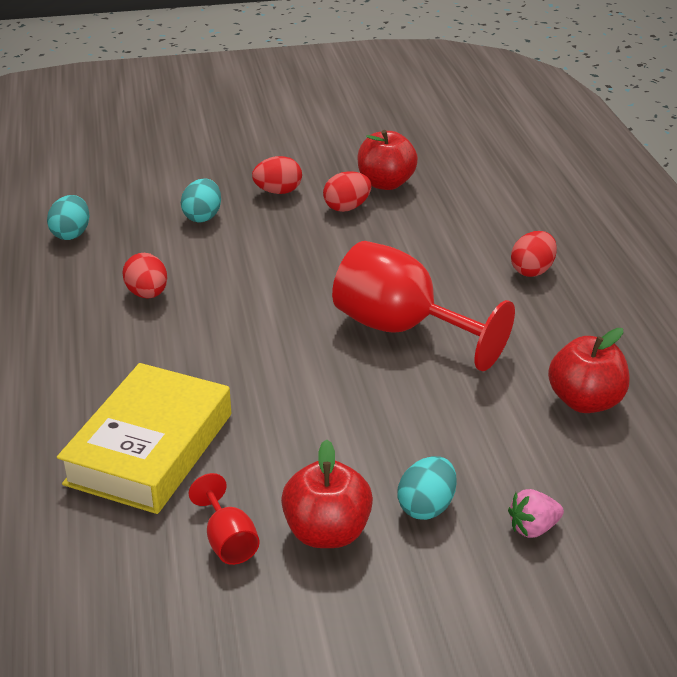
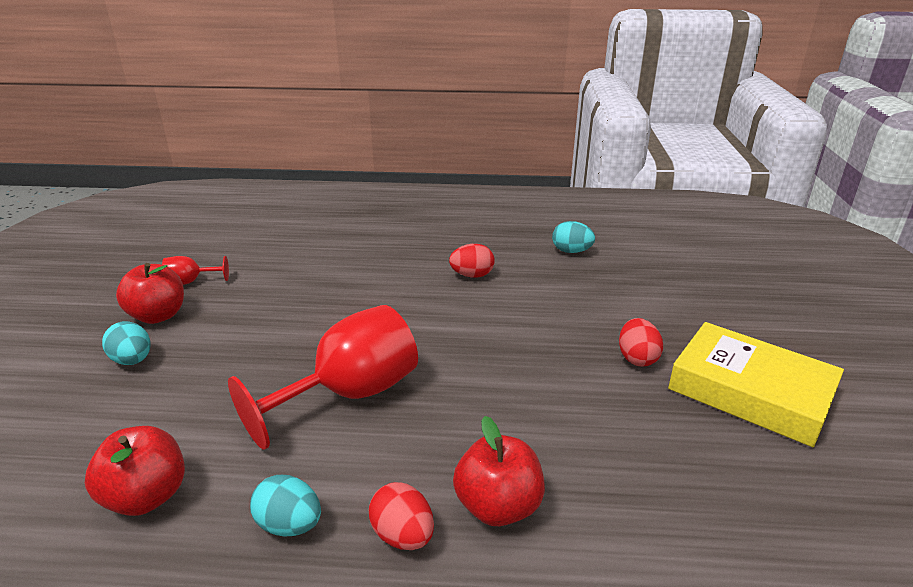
camera: 105 degrees right, 5 degrees down
yellow book [57,363,231,514] -> yellow book moved to [668,322,844,447]
turquoise egg [181,179,221,222] -> turquoise egg moved to [250,475,321,537]
red egg [323,171,371,212] -> none
red apple [358,130,418,190] -> red apple moved to [453,416,545,526]
pink strawberry [508,489,564,538] -> none

